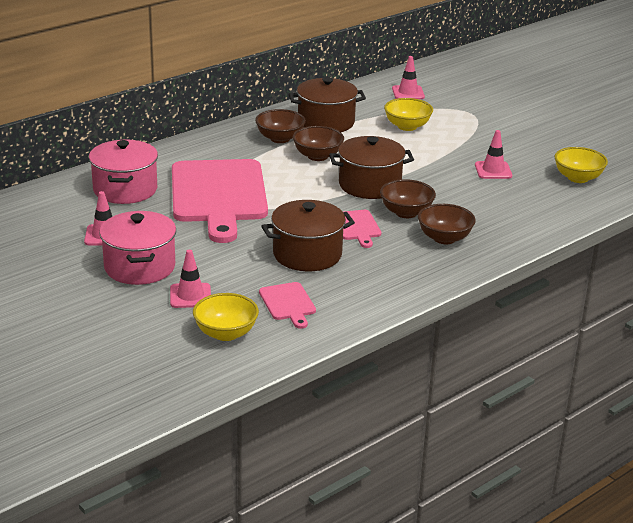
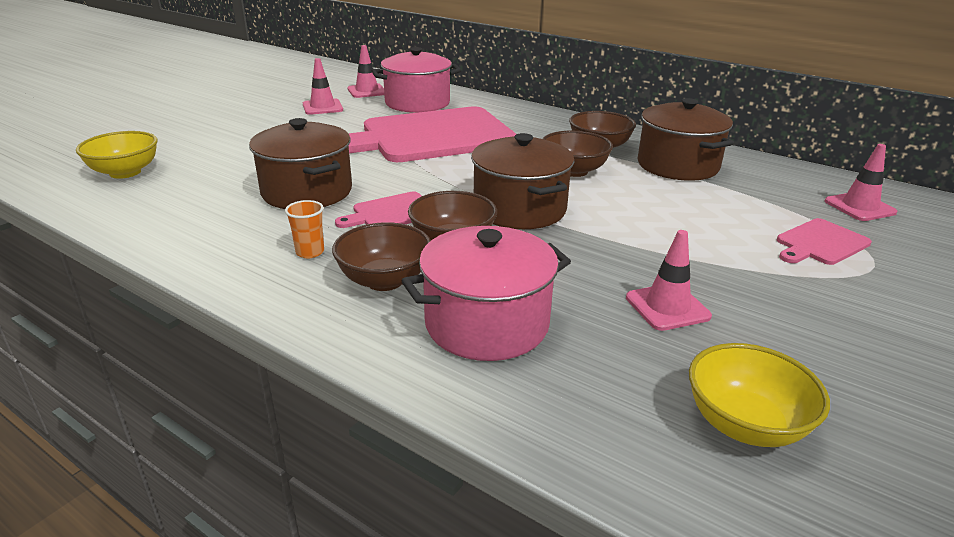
camera: 75 degrees right, 0 degrees up
pink pot [99,211,176,285] -> pink pot moved to [401,226,571,361]
pink traffic cone [170,250,211,308] -> pink traffic cone moved to [347,45,384,98]
pink cutting board [259,282,316,329] -> pink cutting board moved to [777,218,872,265]
yellow bowl [384,98,433,131] -> none
none -> orange cup [285,200,324,258]

